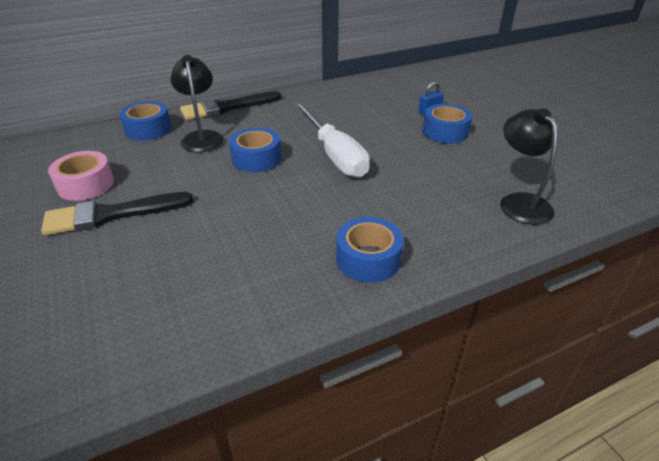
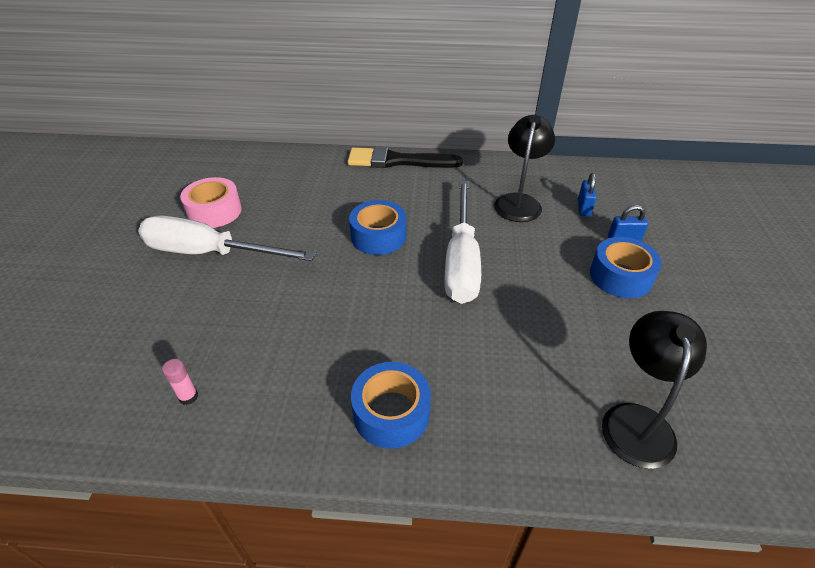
camera: 30 degrees right, 5 degrees up
black brush [41,192,194,235] -> white screwdriver [138,216,316,261]
blue tape [119,101,171,141] -> none
black lamp [171,55,224,153] -> black lamp moved to [494,115,555,222]
none -> pink glue stick [162,359,198,405]
none -> blue padlock [578,173,597,216]

